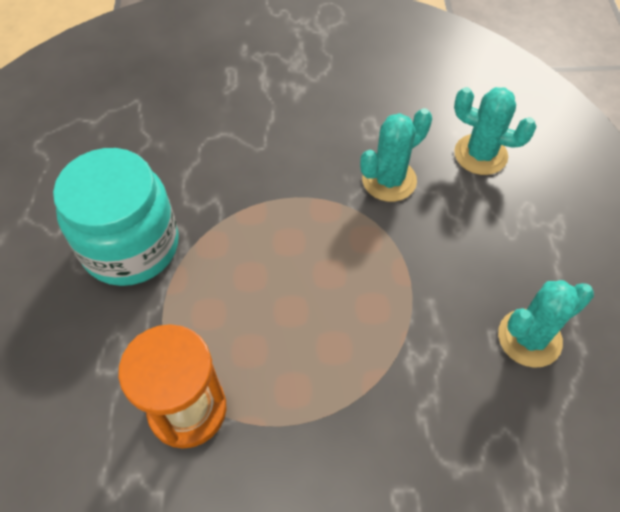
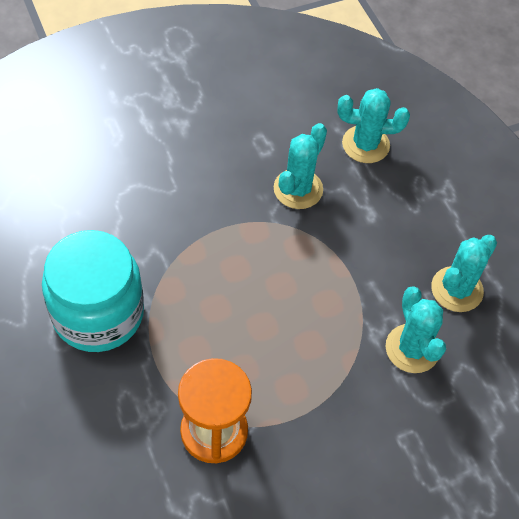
camera: 25 degrees left, 0 degrees up
none -> turquoise cactus [385,286,446,373]

